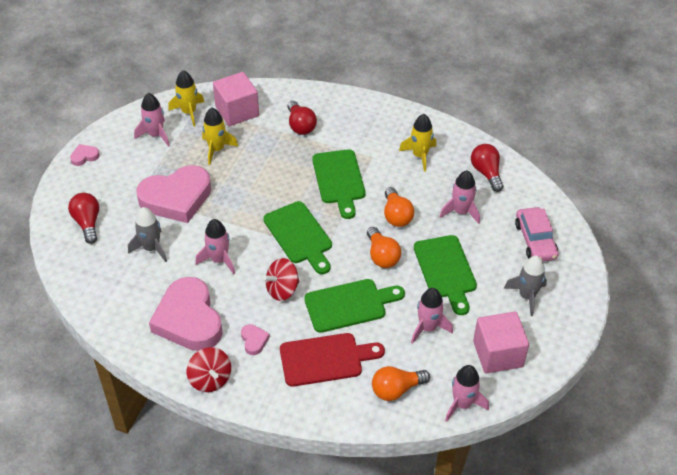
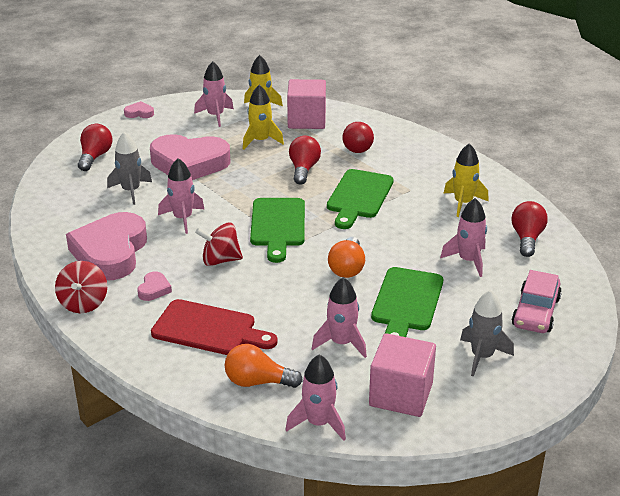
camera: 30 degrees right, 15 degrees down
green cutting board [304,279,405,333] -> none
orange light bulb [384,187,414,227] -> none
none -> red light bulb [289,136,321,185]

